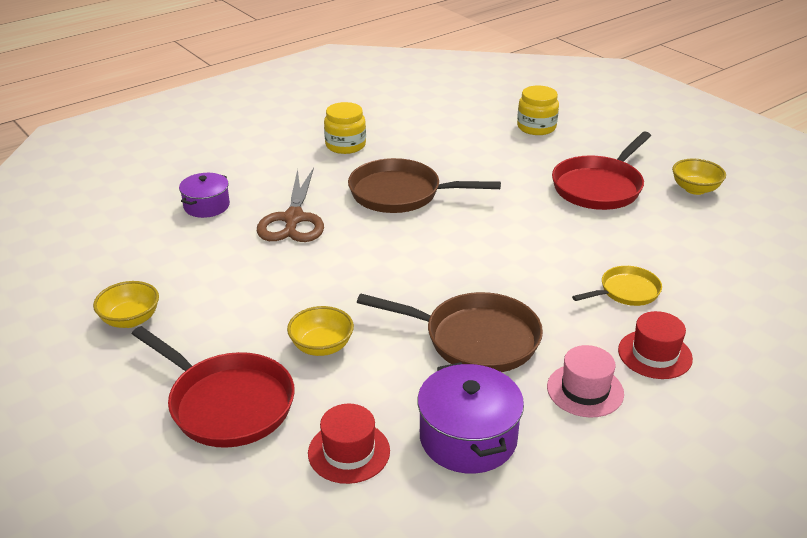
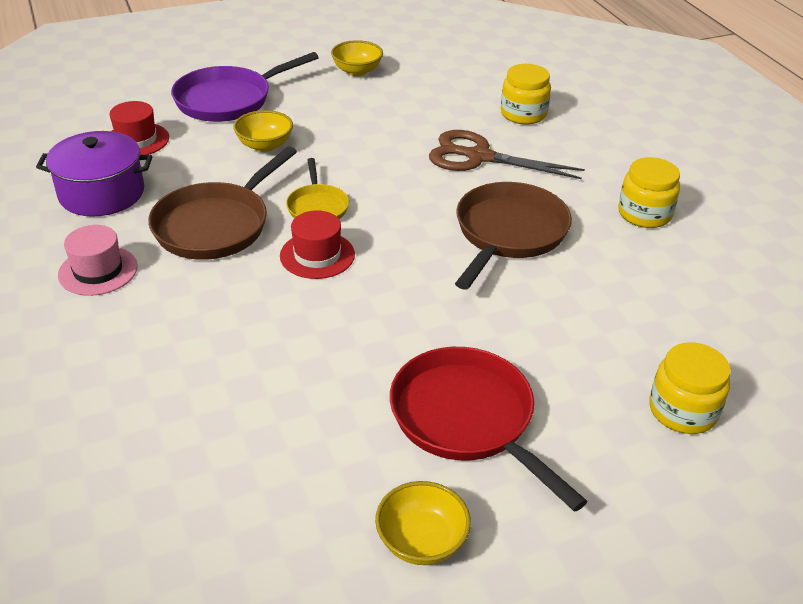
camera: 105 degrees right, 5 degrees up
red pan [132,326,295,448] -> purple pan [171,52,319,122]
purple pot [179,173,230,218] -> yellow jar [501,64,551,124]
yellow pan [572,266,662,306] -> yellow pan moved to [286,158,349,219]
red hat [618,311,693,379] -> red hat moved to [280,210,355,279]

